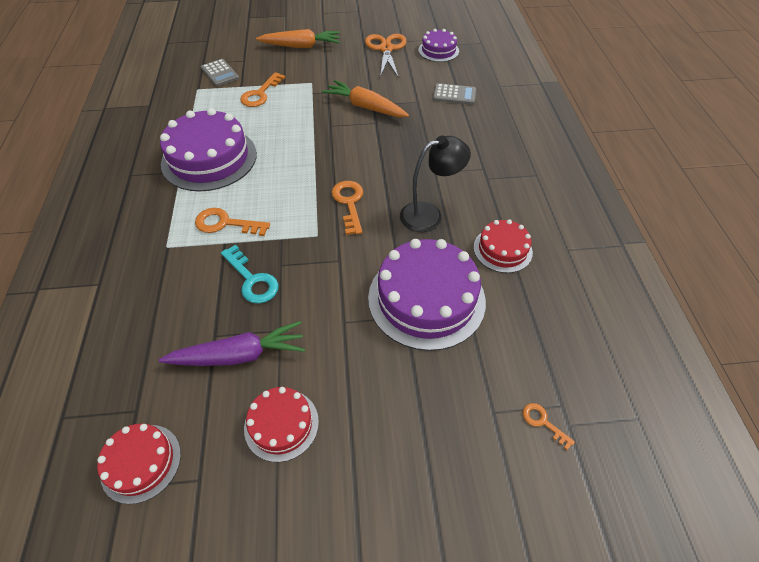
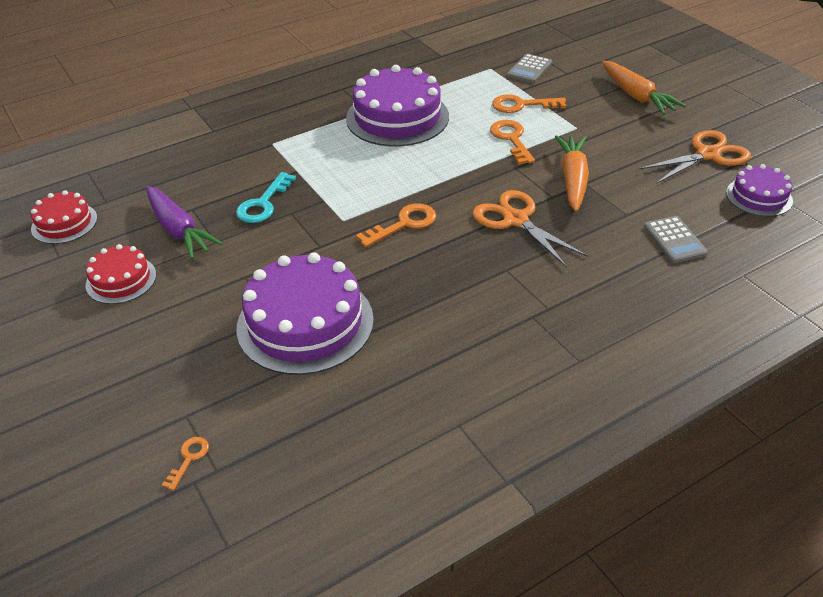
camera: 65 degrees right, 10 degrees down
orange key [195,208,270,236] -> orange key moved to [490,120,535,165]
black lamp [400,136,471,232] -> none
red cake [474,219,533,273] -> none
none -> orange scissors [473,190,588,268]

